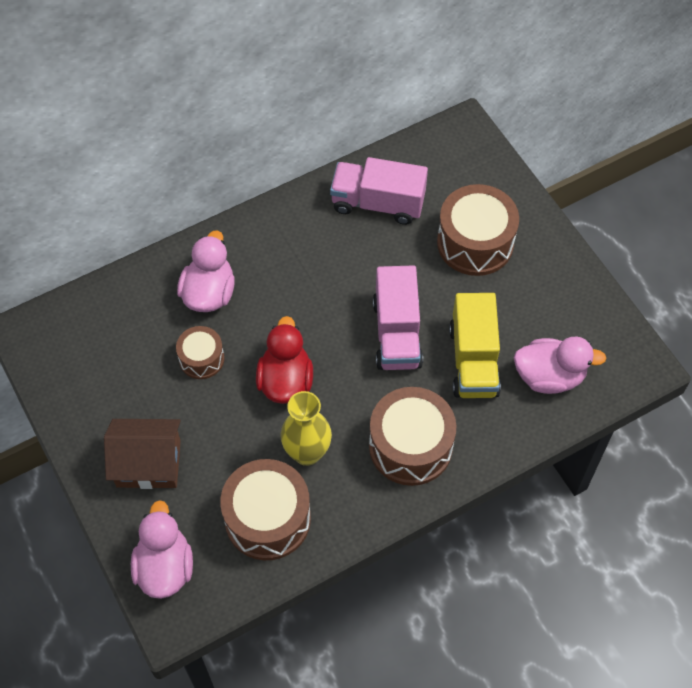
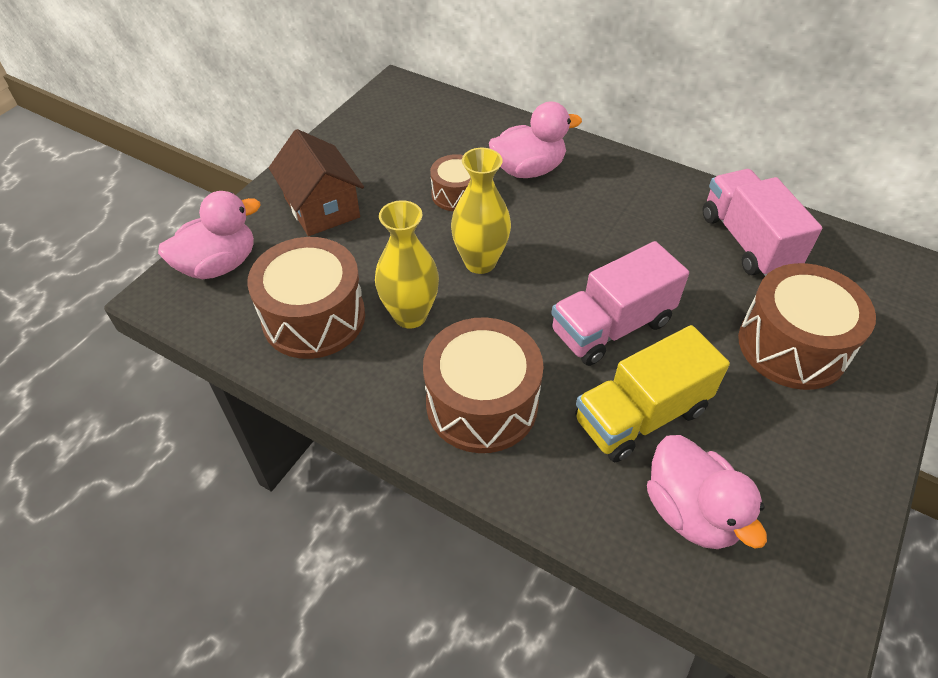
camera: 60 degrees right, 10 degrees down
red duck [256,316,313,404] -> yellow vase [451,148,511,274]

